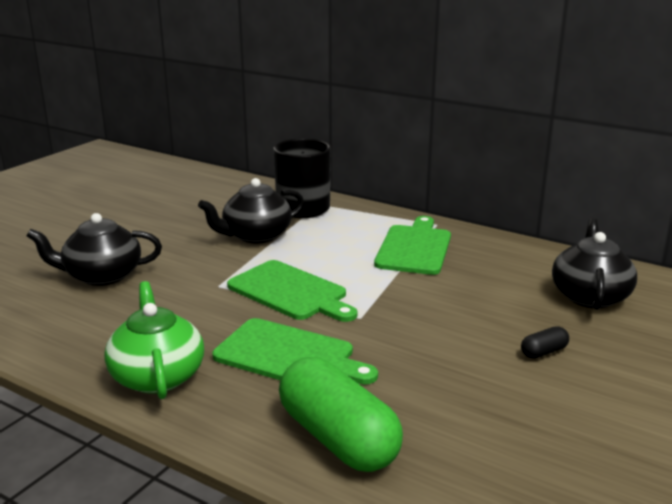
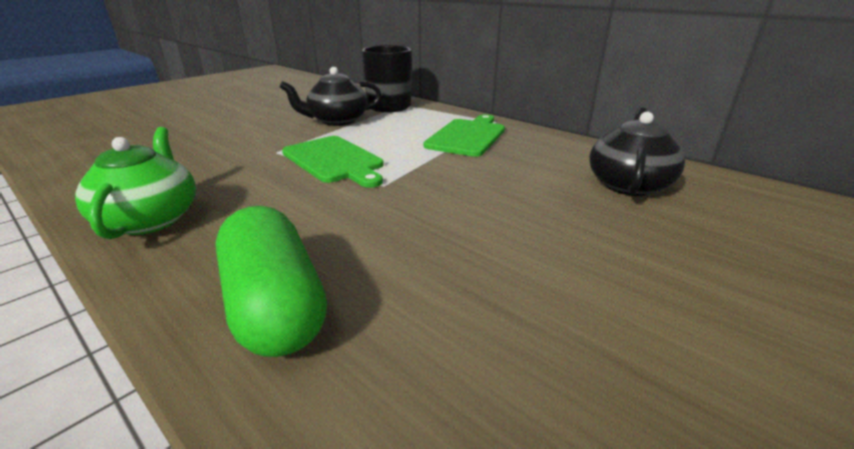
camera: 10 degrees right, 5 degrees up
black teapot [27,213,162,286] -> none
green cutting board [212,318,378,385] -> none
black capsule [521,326,569,359] -> none

